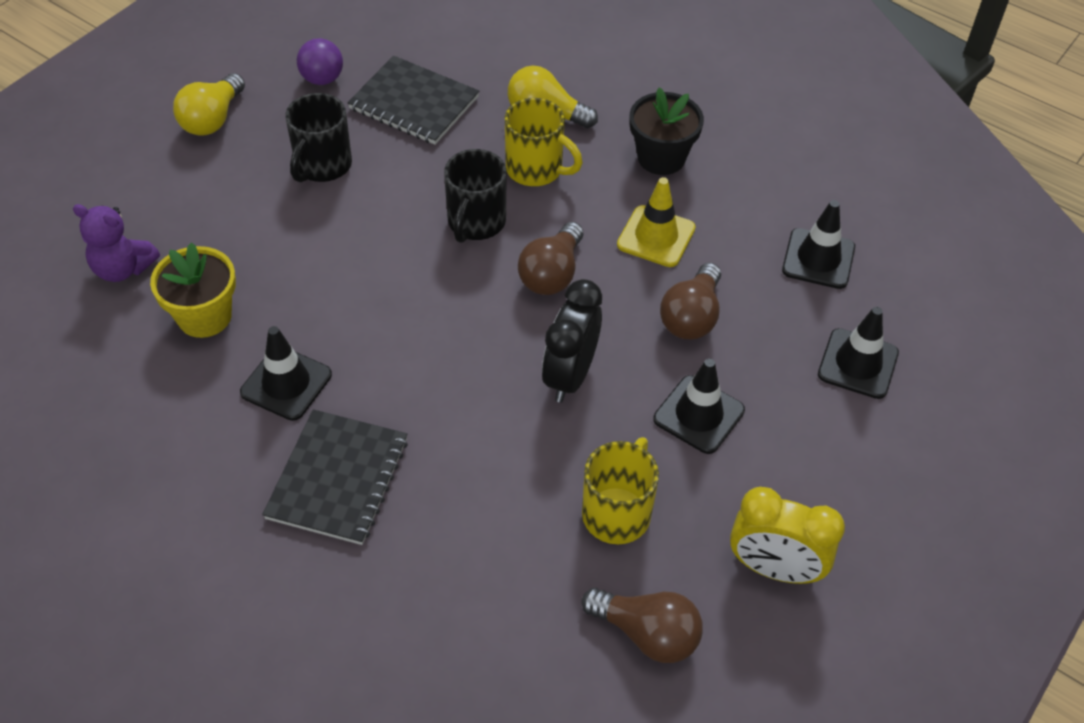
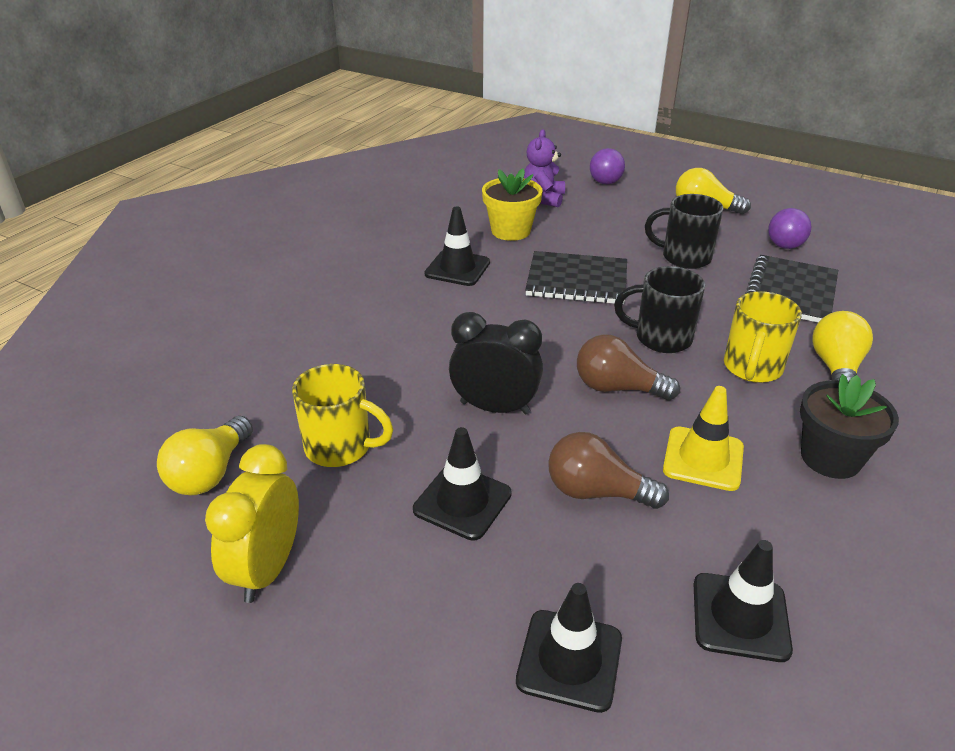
camera: 85 degrees right, 15 degrees down
black notebook [262,409,408,545] -> black notebook moved to [525,251,627,304]
brown light bulb [582,588,703,663] -> yellow light bulb [157,416,253,495]
none -> purple ball [590,148,625,185]

